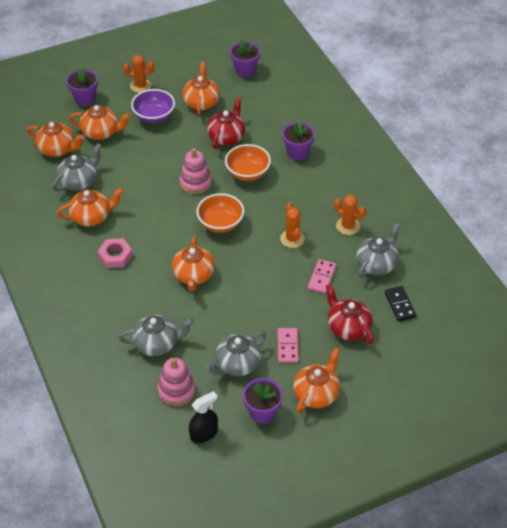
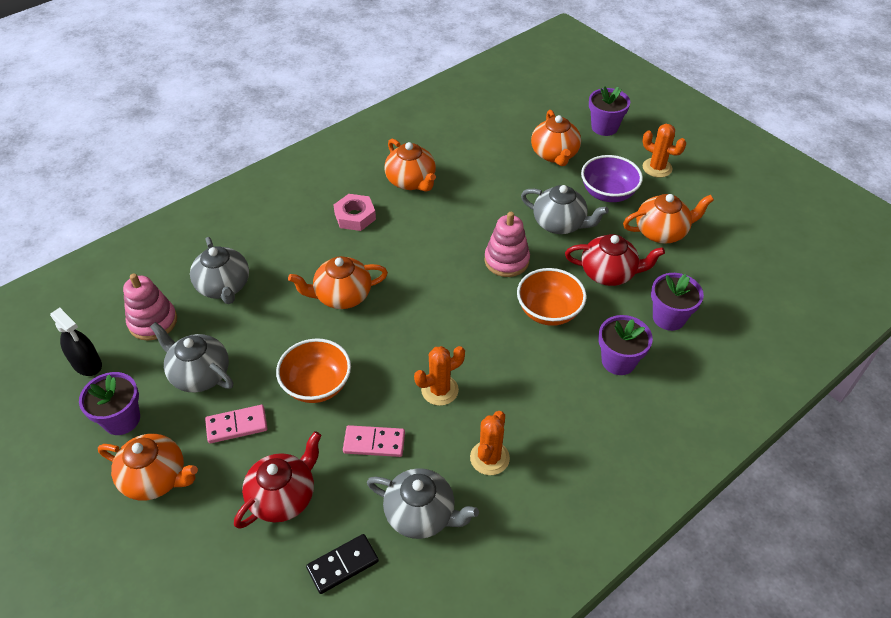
camera: 75 degrees right, 0 degrees up
orange teapot [27,122,84,157] -> none
grey teapot [52,143,102,191] -> grey teapot moved to [521,185,609,234]
orange cactus [123,55,155,93] -> orange cactus turned 45 degrees counterclockwise [642,124,686,178]
orange bowl [196,193,244,233] -> orange bowl moved to [276,338,351,403]
purple flower pot [230,40,260,77] -> purple flower pot moved to [651,273,704,331]

